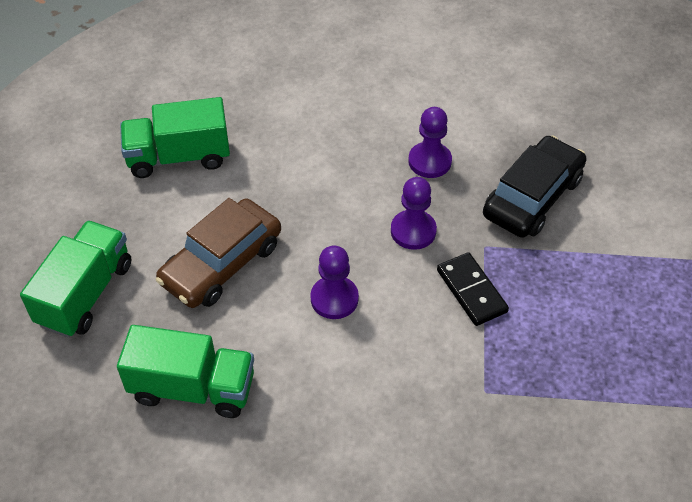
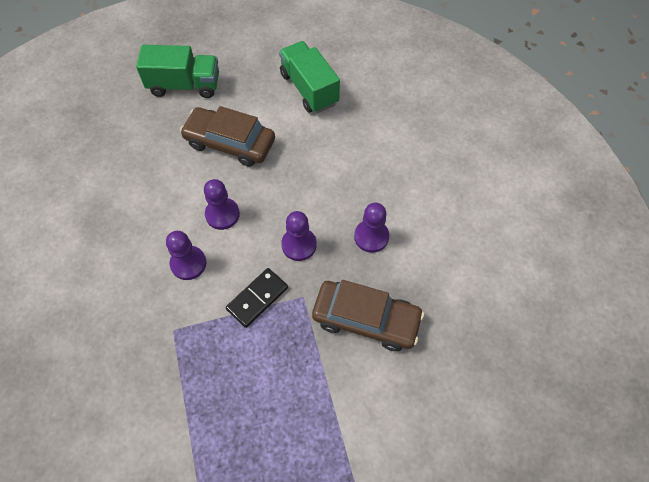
camera: 70 degrees right, 10 degrees up
green truck [117,325,254,418] -> none
black car [483,136,587,238] -> brown car [312,280,424,351]
none -> purple pawn [166,231,206,280]

